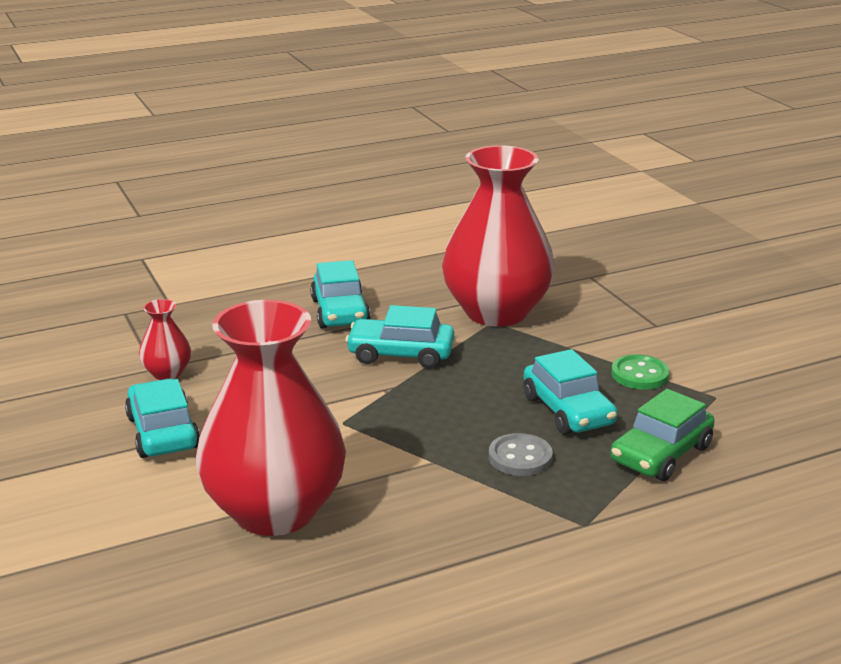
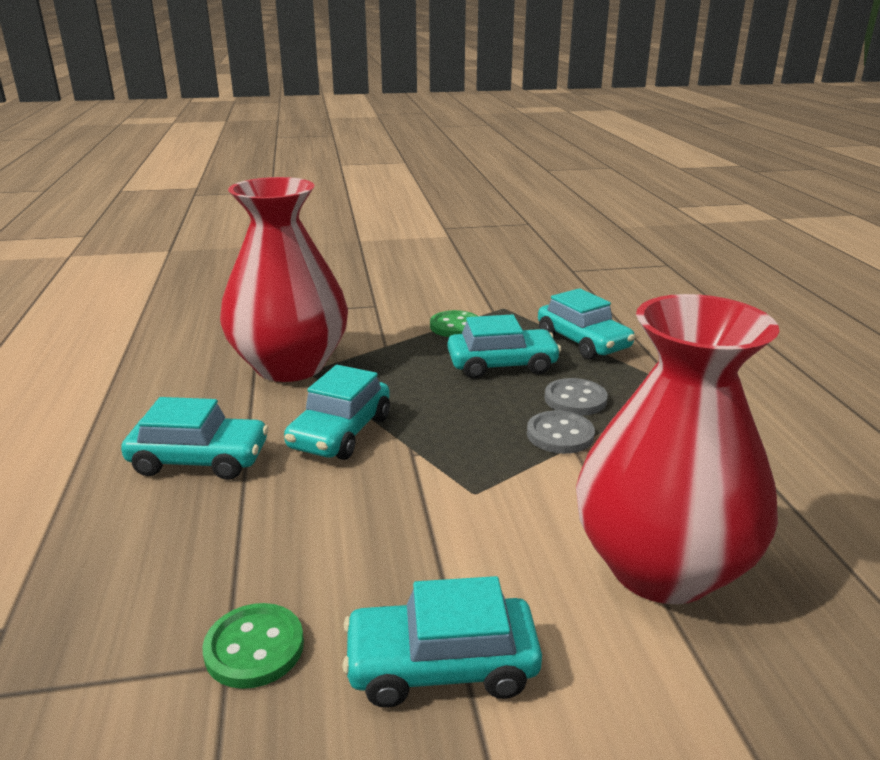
camera: 75 degrees left, 0 degrees up
red vase [139,299,191,380] -> green button [202,603,304,689]
green car [610,389,715,481] -> turquoise car [538,288,635,360]
none -> grey button [527,410,595,454]

